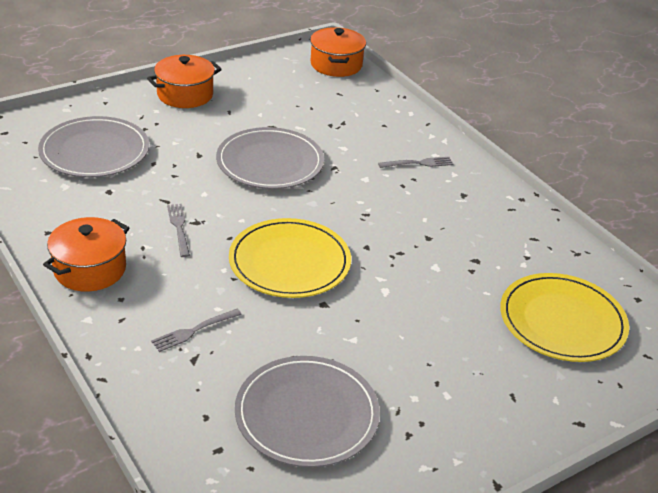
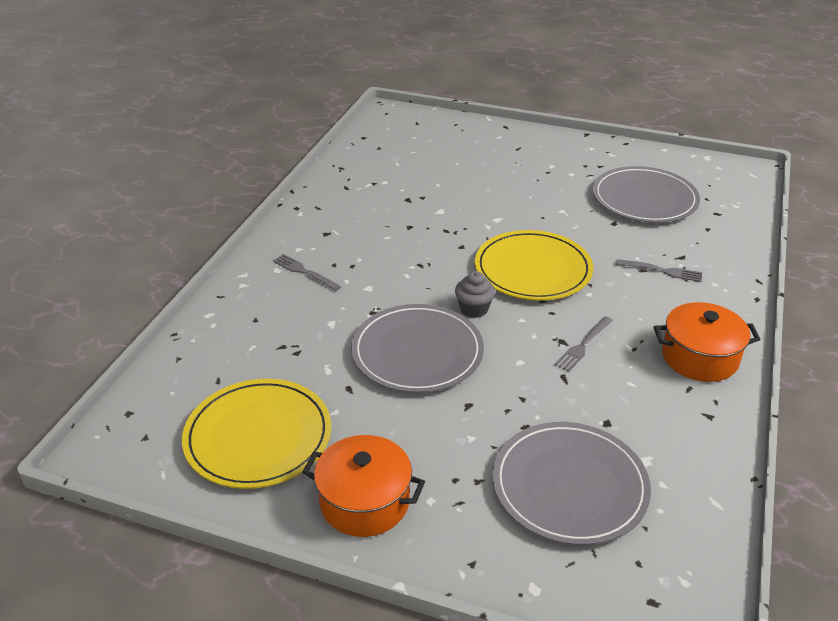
camera: 125 degrees left, 0 degrees up
orange pot [310,27,366,77] -> none
yellow plate [500,273,629,362] -> yellow plate moved to [182,379,331,489]
none -> grey cupcake [455,271,495,318]

